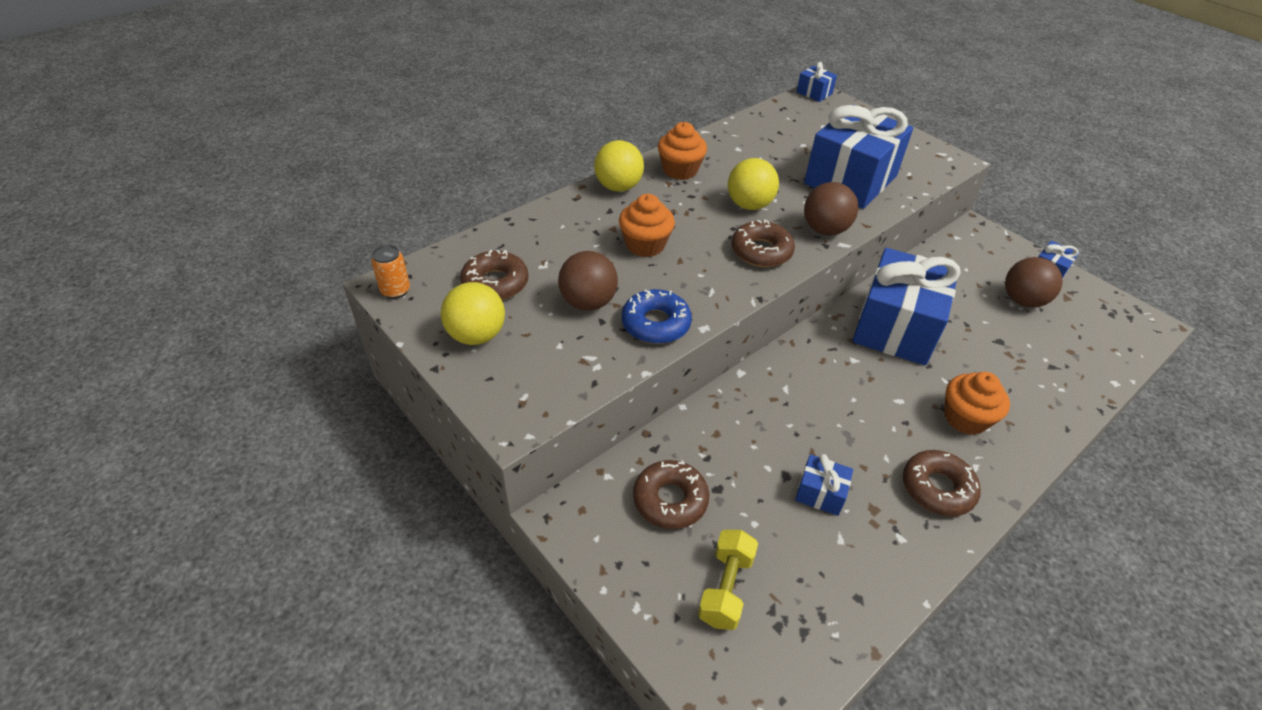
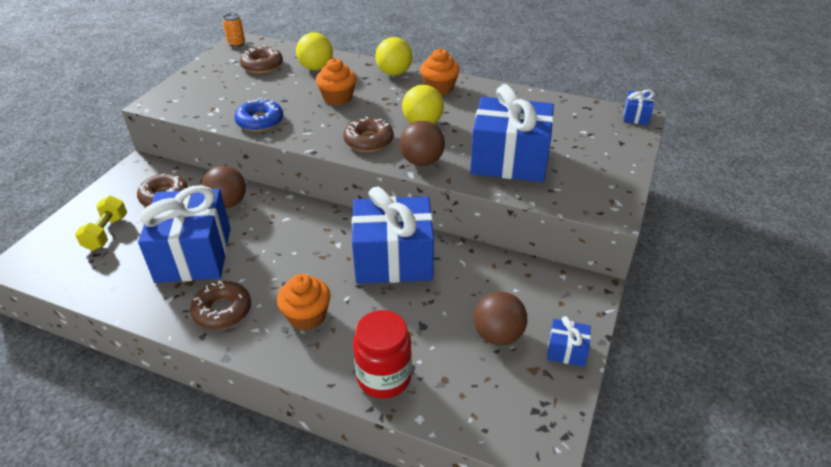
camera: 65 degrees right, 5 degrees down
yellow ball [441,282,505,345] -> yellow ball moved to [296,32,333,70]
brown ball [558,251,618,311] -> brown ball moved to [202,165,246,208]
yellow dumbbell [698,530,758,630] -> yellow dumbbell turned 75 degrees counterclockwise [75,196,127,251]
blue gift [795,454,853,516] -> blue gift [138,185,231,283], size x2.34
none -> red jar [353,310,412,399]

